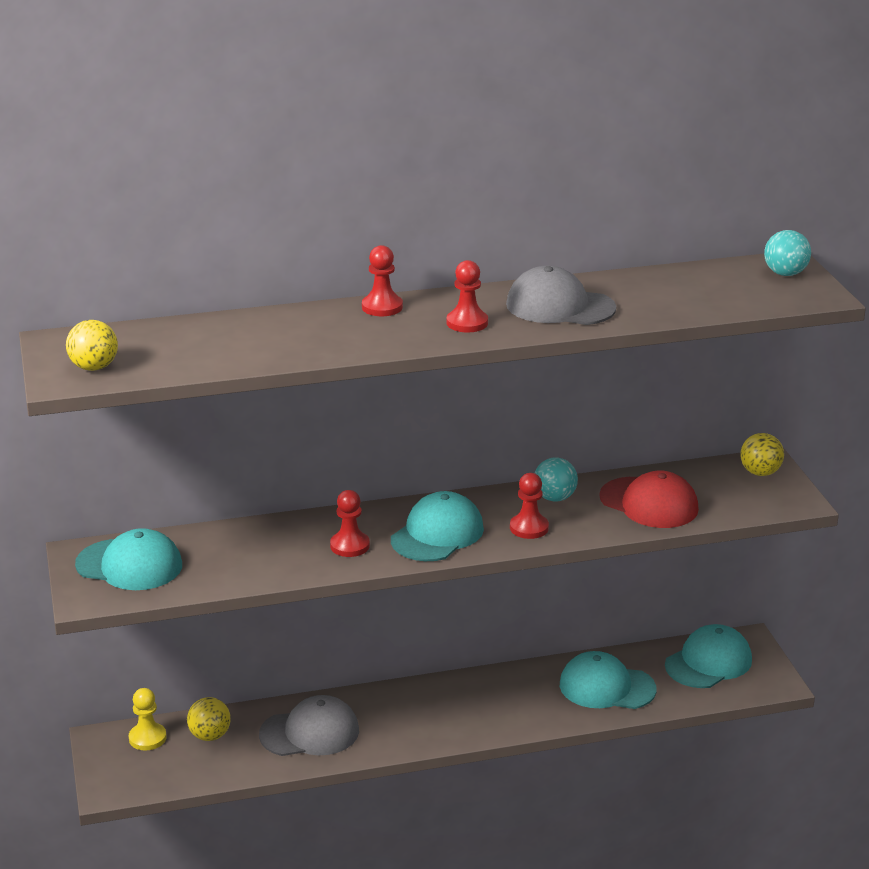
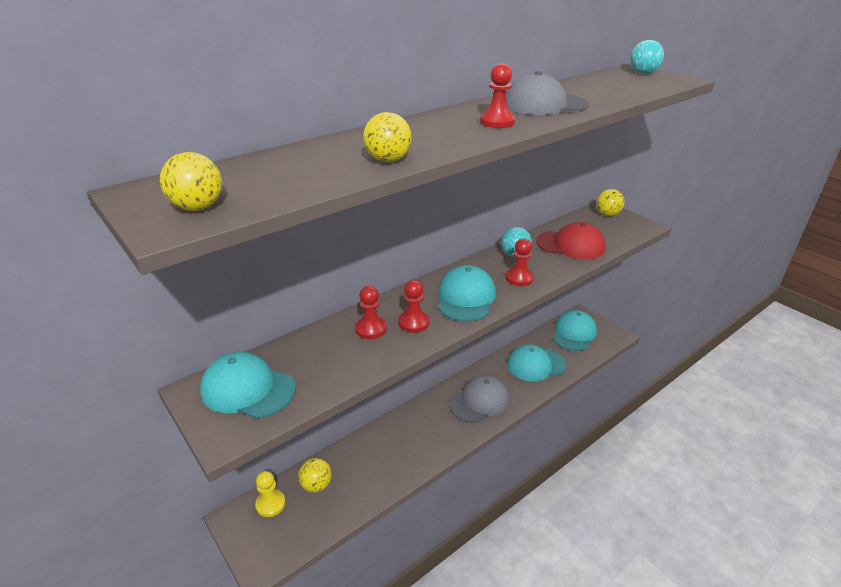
camera: 25 degrees left, 5 degrees up
turquoise cap [75,528,182,590] -> turquoise cap turned 150 degrees counterclockwise [200,352,296,419]
grey cap [259,695,359,756] -> grey cap moved to [449,375,509,423]
red pawn [362,245,403,316] -> red pawn moved to [355,286,387,339]
none -> yellow ball [363,112,412,162]

